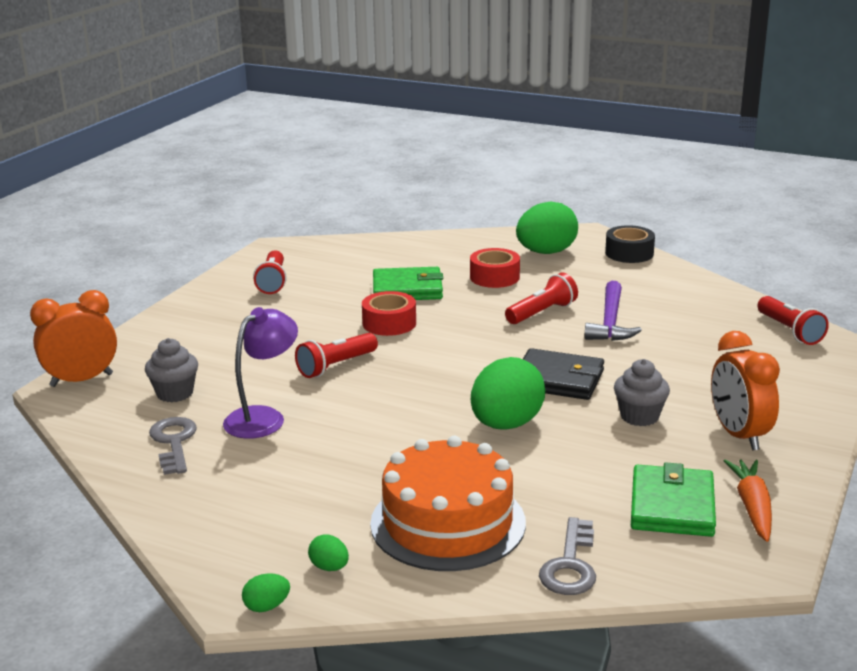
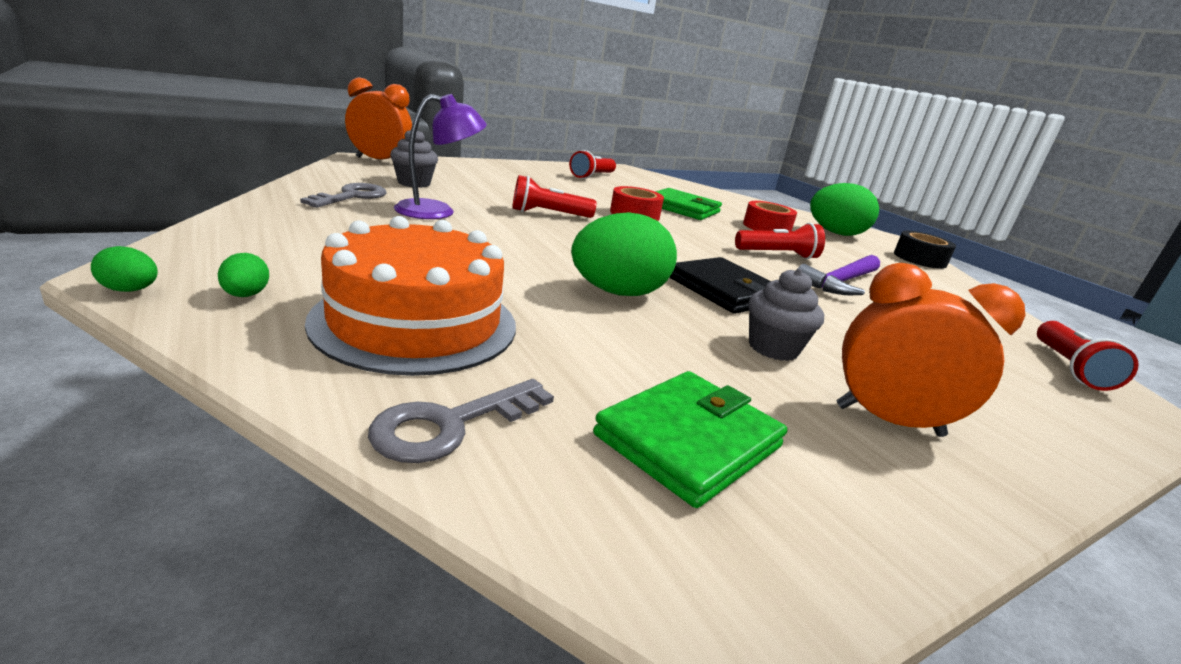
camera: 30 degrees right, 0 degrees up
orange clock [711,331,780,451] -> orange clock turned 90 degrees clockwise [837,263,1025,437]
orange carrot [724,459,772,542] -> none

